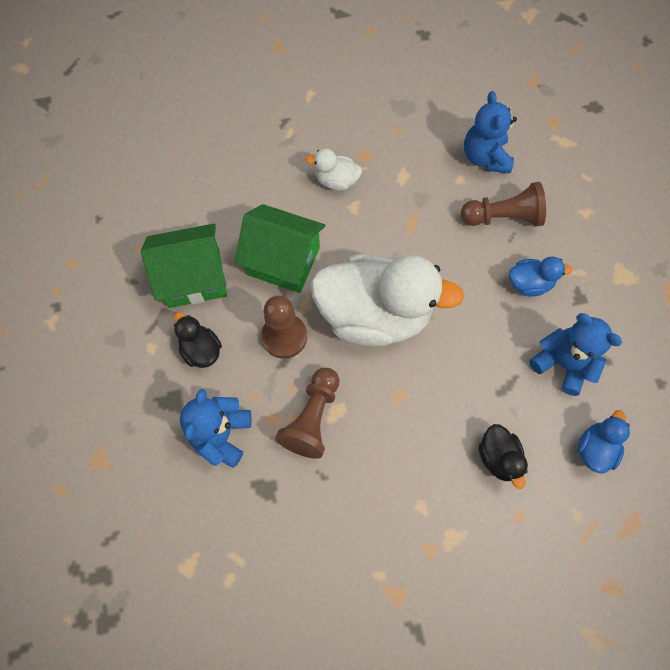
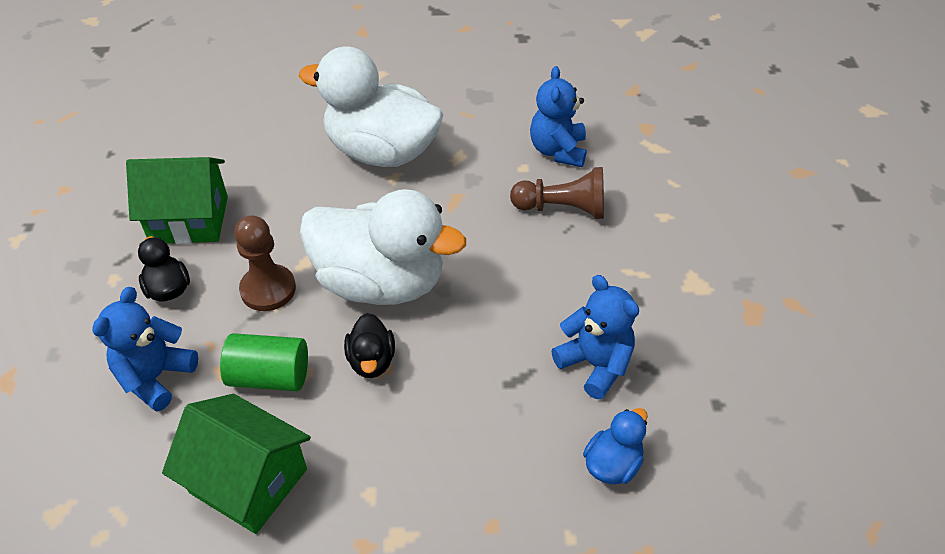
camera: 10 degrees right, 20 degrees down
green house [234,204,325,293] -> green house moved to [162,394,311,534]
brown pawn [275,368,340,459] -> green cylinder [220,333,308,391]
white duck [306,148,362,191] -> white duck [299,46,444,167], size x2.30
black duck [479,424,528,489] -> black duck moved to [344,313,395,378]
blue duck [509,257,573,296] -> none

